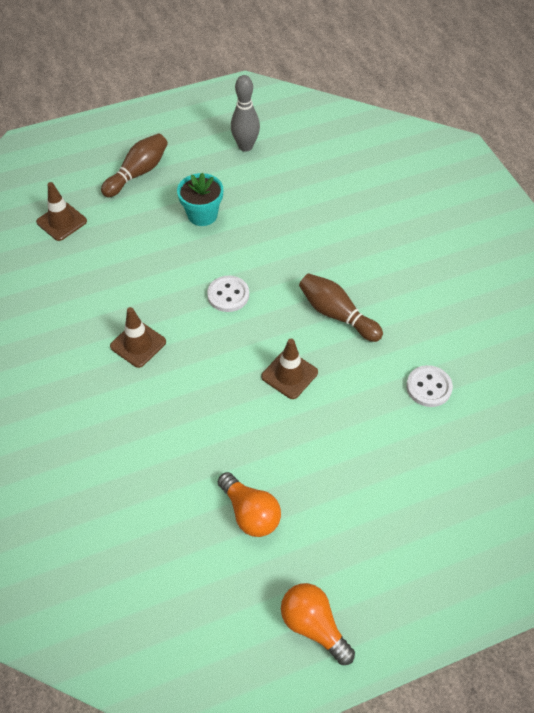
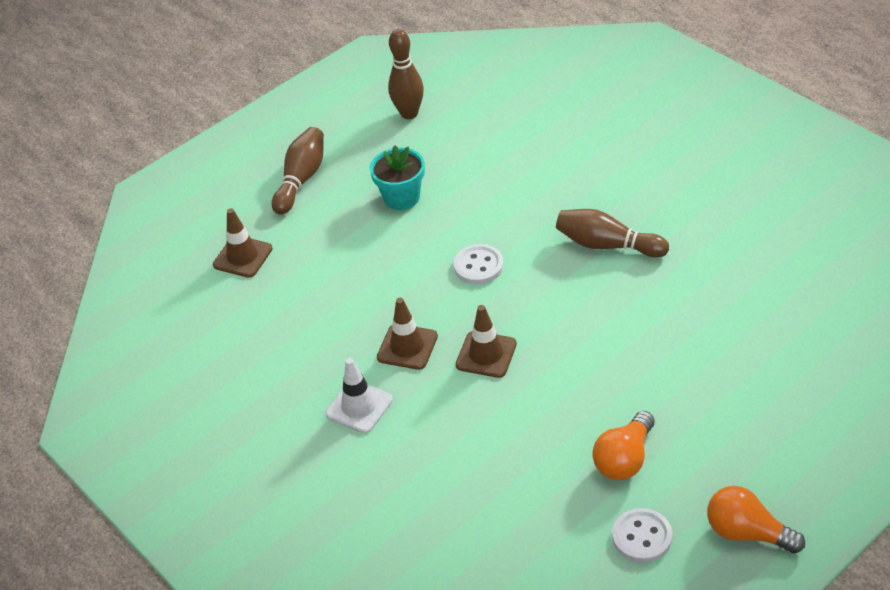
camera: 15 degrees left, 10 degrees down
orange light bulb [218,472,281,537] -> orange light bulb turned 90 degrees clockwise [592,411,655,480]
grey bowling pin [231,75,260,152] -> brown bowling pin [388,29,424,119]
brown traffic cone [261,339,318,399] -> brown traffic cone moved to [456,305,517,378]
white button [406,365,453,407] -> white button moved to [612,508,672,563]
none -> white traffic cone [325,358,393,433]

